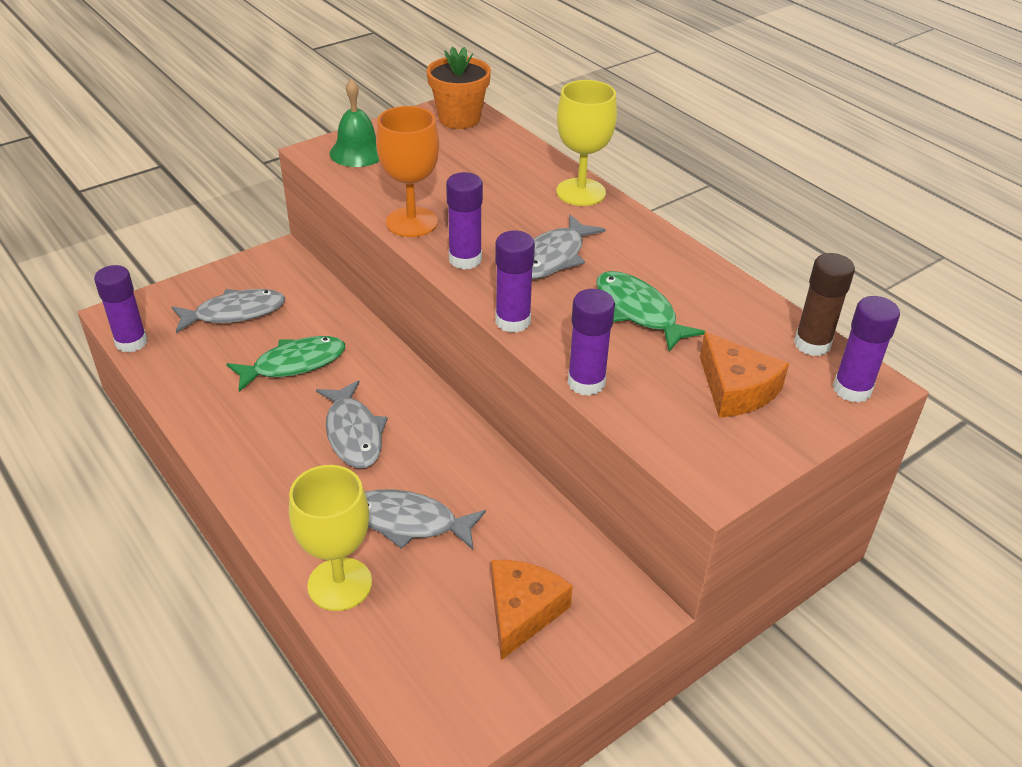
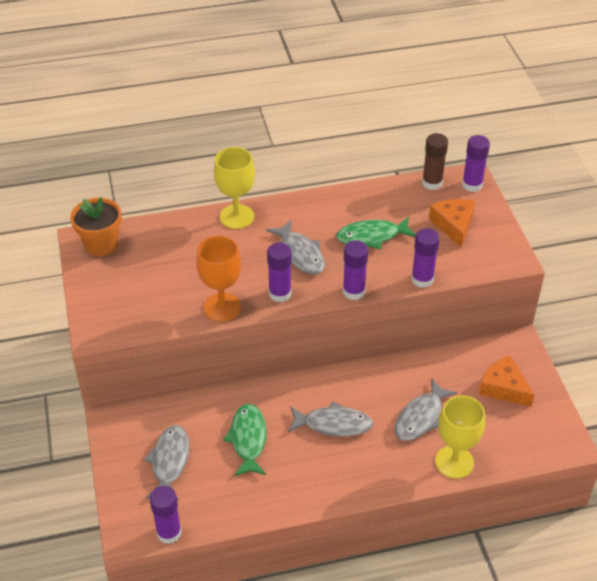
camera: 65 degrees left, 5 degrees up
green bell [330,79,379,167] -> none
orange cheese [700,332,789,418] -> orange cheese turned 90 degrees counterclockwise [429,199,475,247]

